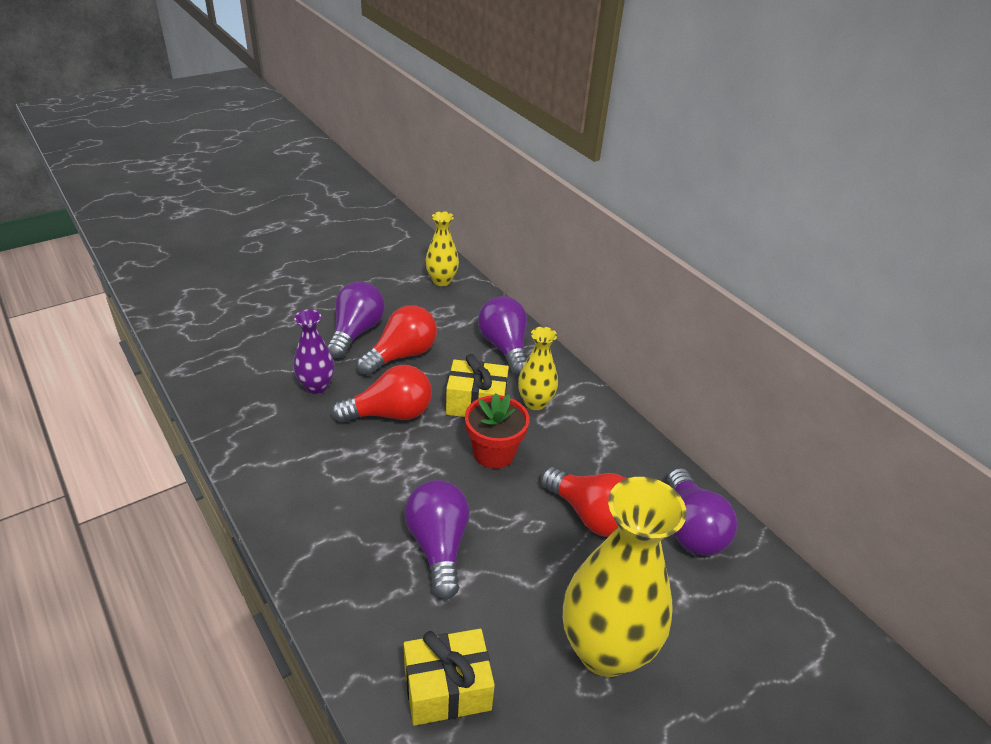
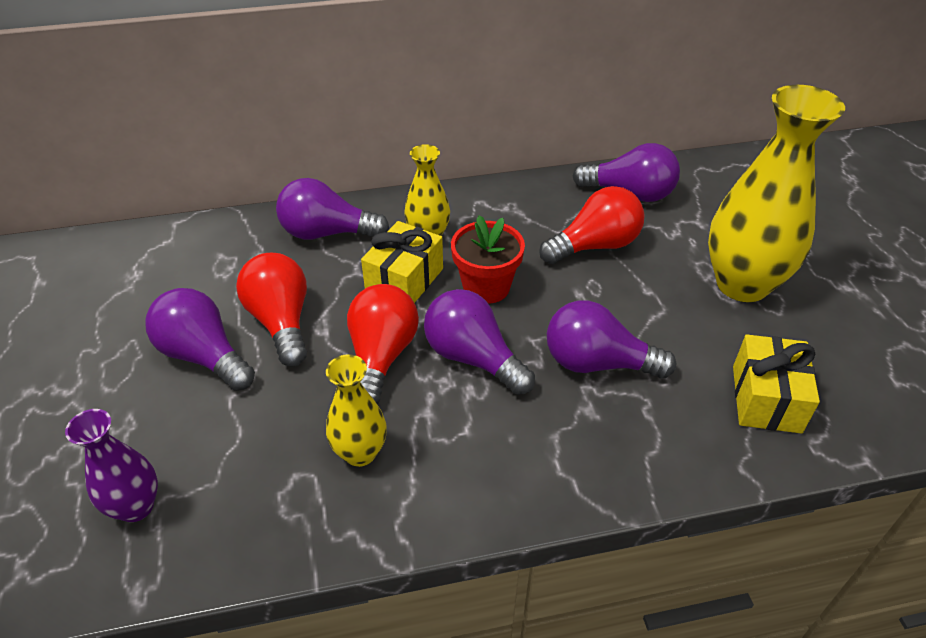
camera: 65 degrees left, 5 degrees up
purple vase [293,309,335,394] -> purple vase moved to [65,409,158,522]
yellow vase [425,211,459,286] -> yellow vase moved to [326,354,387,467]
none -> purple light bulb [424,289,535,395]

